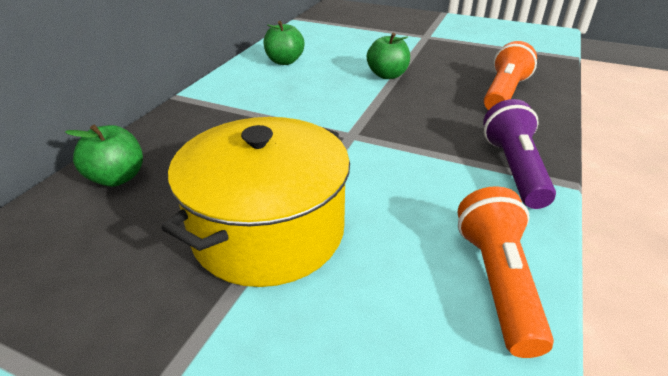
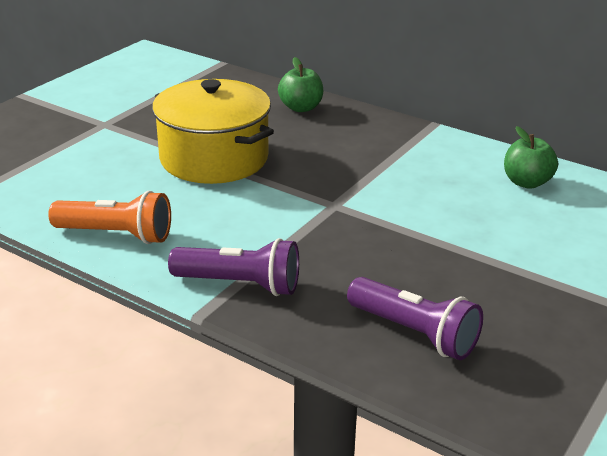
camera: 100 degrees right, 5 degrees down
green apple [367,33,410,79] -> none
orange flashlight [484,41,537,110] -> purple flashlight [347,277,483,360]

